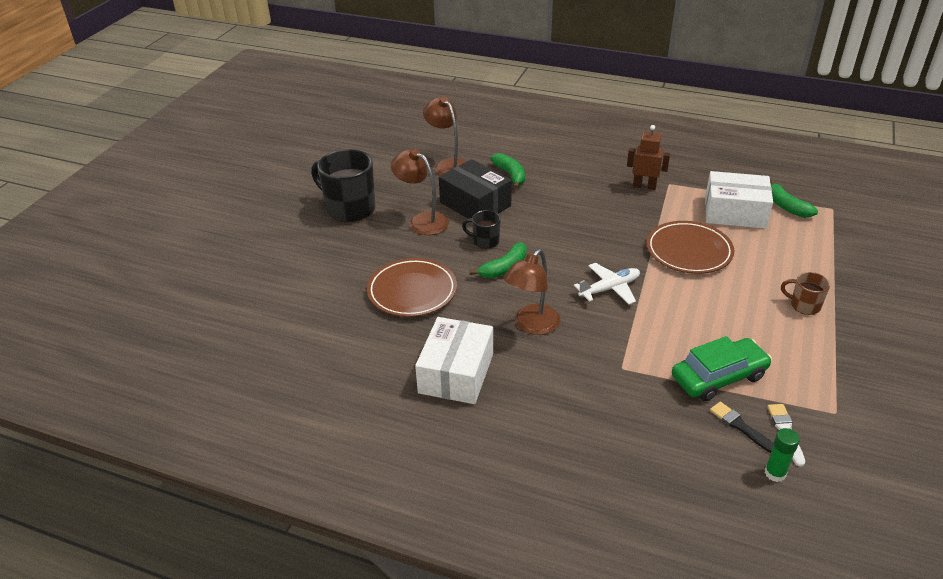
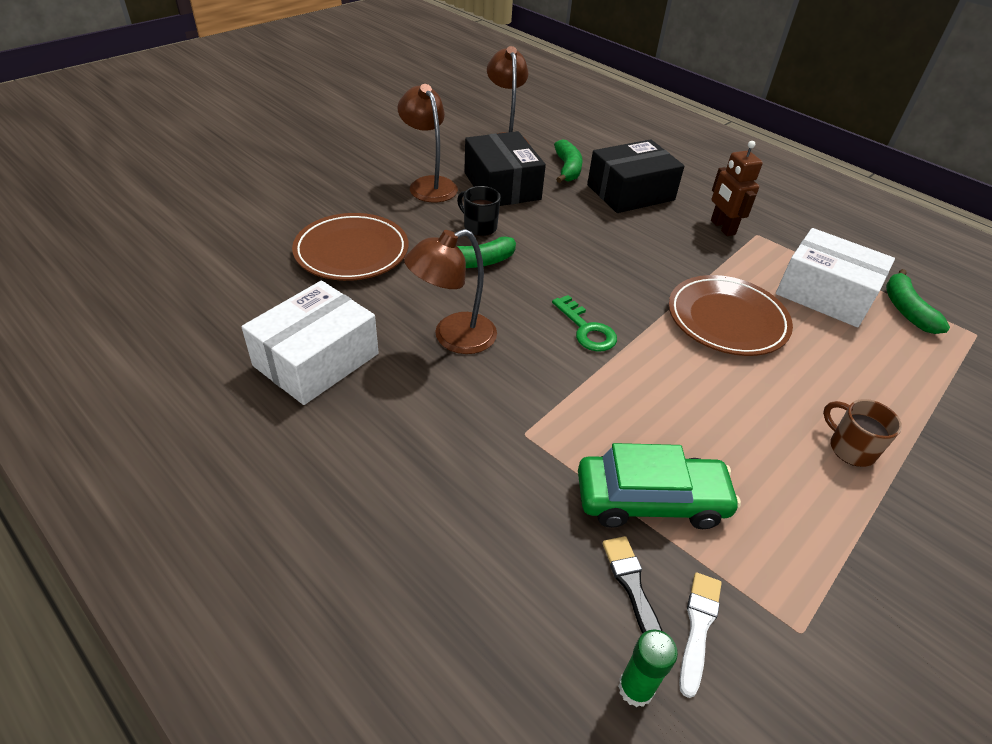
camera: 20 degrees right, 5 degrees up
black mug [311,149,376,222] -> none
white plane [574,263,640,304] -> green key [552,295,617,351]
brown robot [627,125,670,190] -> brown robot turned 150 degrees counterclockwise [711,141,763,236]
none -> black box [587,139,684,213]

